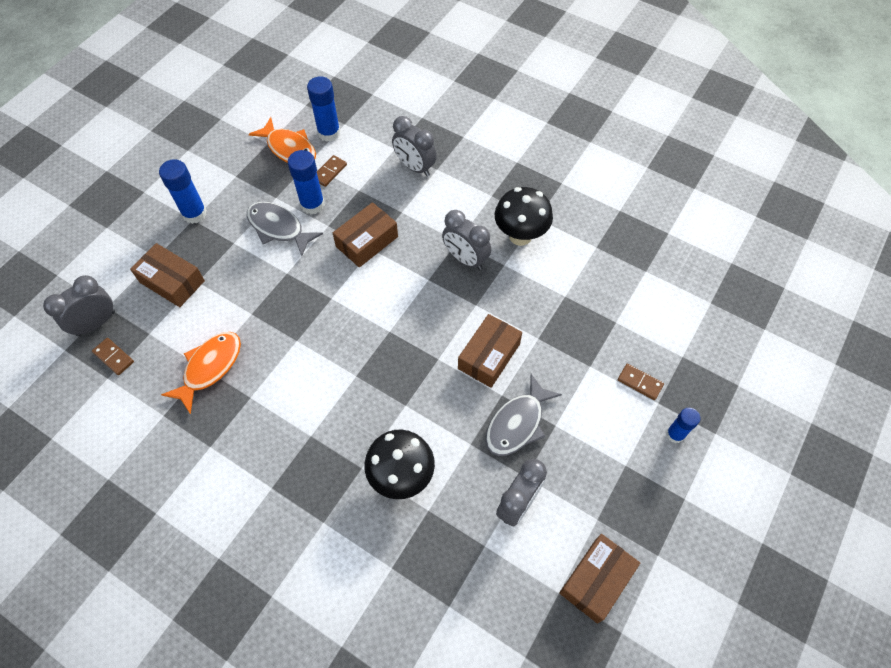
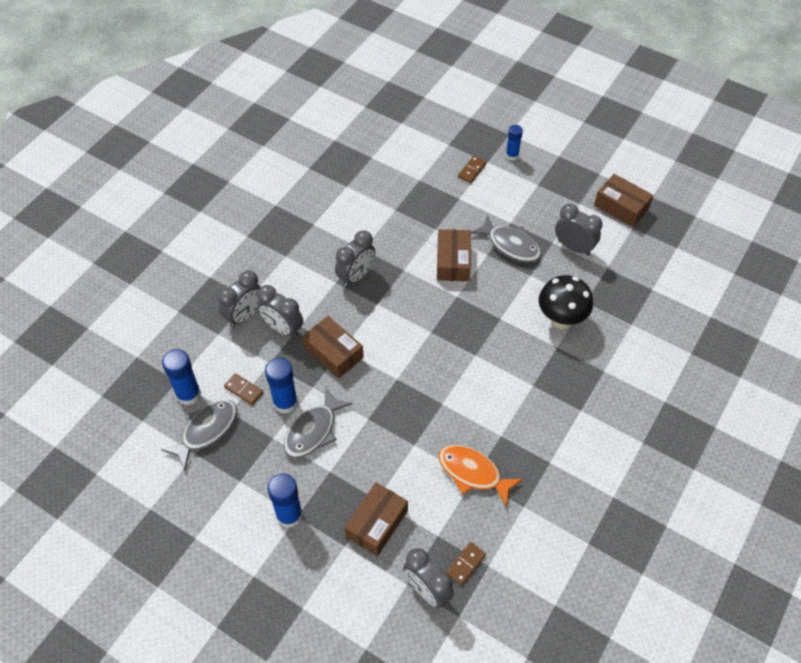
camera: 90 degrees left, 5 degrees down
orange fish [249,117,316,163] -> grey fish [161,400,237,470]
brown box [458,314,522,388] -> brown box turned 60 degrees clockwise [437,229,471,281]
black mushroom [495,187,553,246] -> none
none -> grey clock [257,285,303,338]

